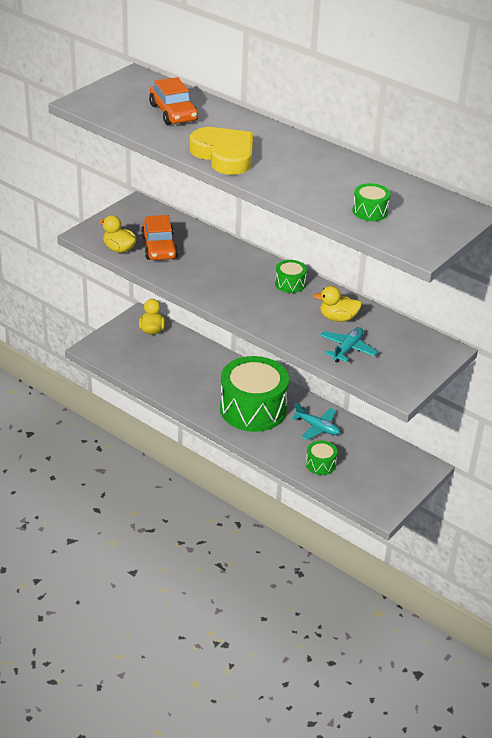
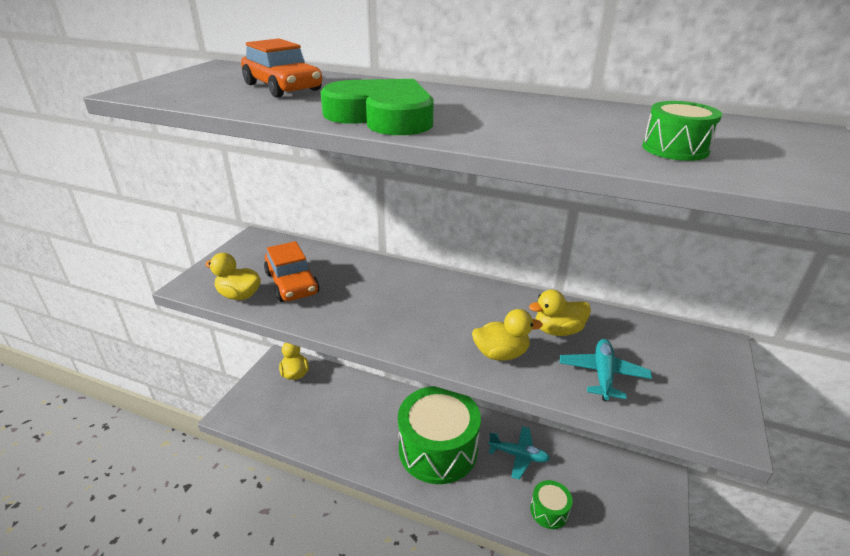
camera: 15 degrees left, 5 degrees down
yellow heart [190,127,253,175] -> green heart [320,79,434,135]
green drum [275,260,307,293] -> none
none -> yellow duck [472,309,543,361]

